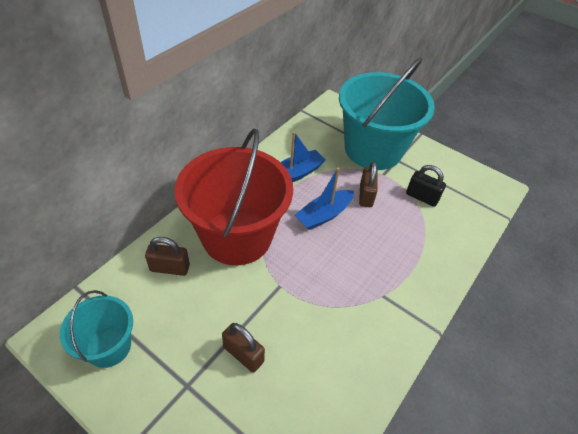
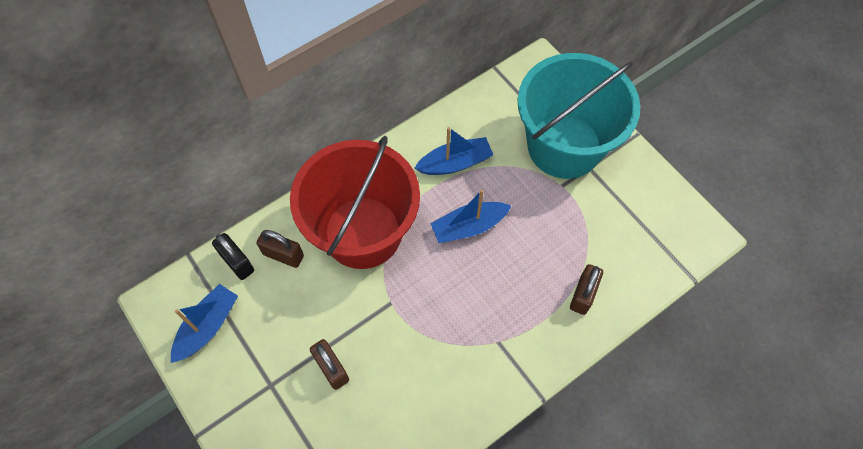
camera: 20 degrees right, 15 degrees up
turquoise bucket [60,290,133,368] -> blue boat [171,284,238,363]
brown padlock [359,161,378,207] -> brown padlock moved to [570,264,603,315]
black padlock [406,165,446,207] -> black padlock moved to [212,233,254,280]

